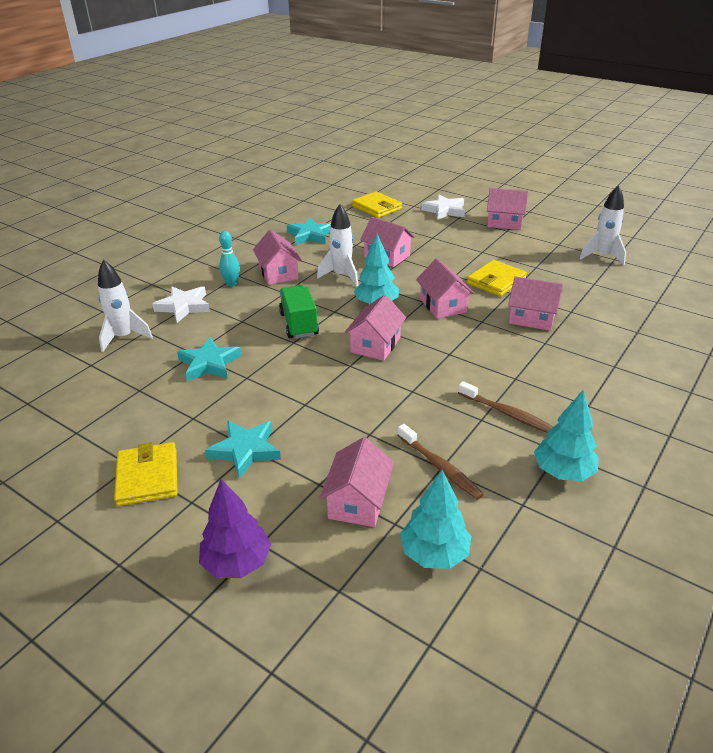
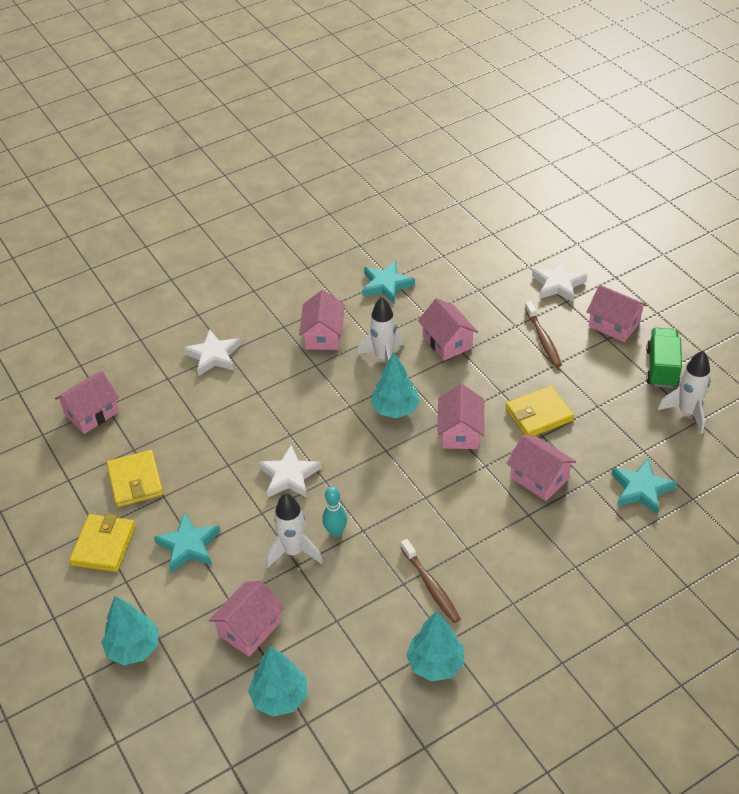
camera: 25 degrees right, 10 degrees up
white rocket [98,260,153,352] -> white rocket moved to [266,493,323,568]
turquoise star [177,337,242,382] -> turquoise star moved to [611,458,677,515]
purple tree [199,479,271,578] -> turquoise tree [101,596,159,665]
turquoise bowling pin [219,231,240,286] -> turquoise bowling pin moved to [322,487,347,537]
green truck [279,285,319,338] -> green truck moved to [646,328,682,388]
pink house [345,295,406,361] -> pink house moved to [55,371,119,434]
yellow wallet [352,191,402,218] -> yellow wallet moved to [106,450,163,507]
brown toothbrush [397,424,484,500] -> brown toothbrush moved to [525,301,562,367]
none -> white star [258,445,322,498]

